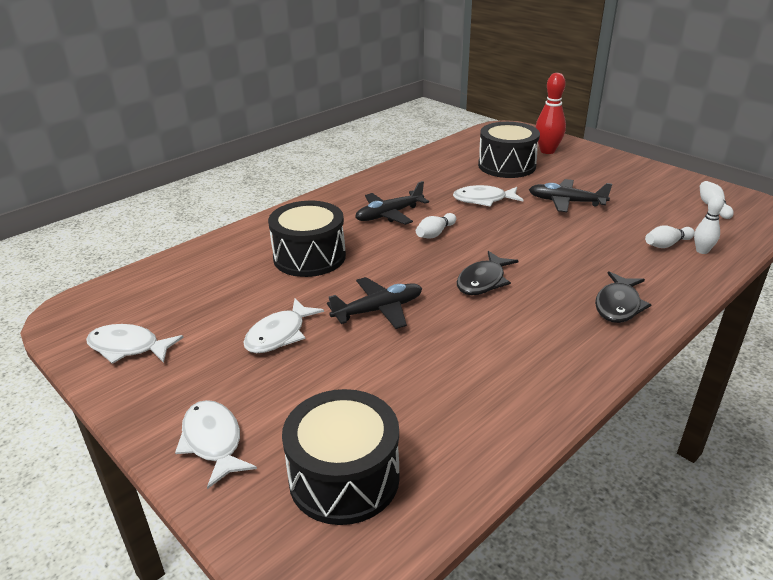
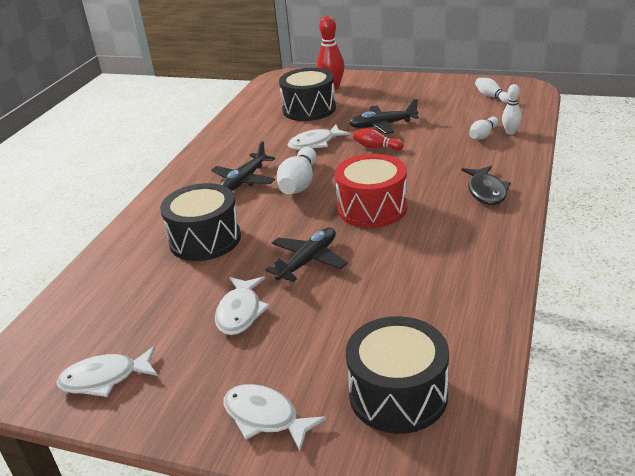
camera: 25 degrees left, 0 degrees up
white bowling pin [416,213,456,239] -> white bowling pin [277,147,317,194], size x1.68
black fish [457,251,519,295] -> red drum [335,154,407,228]
none -> red bowling pin [353,128,404,150]

